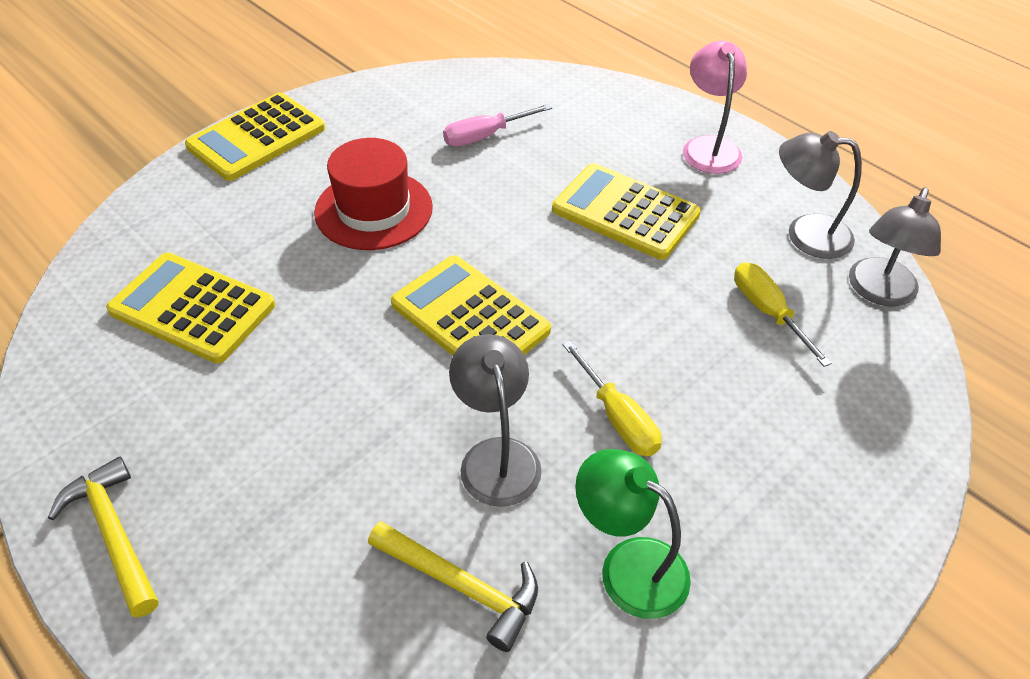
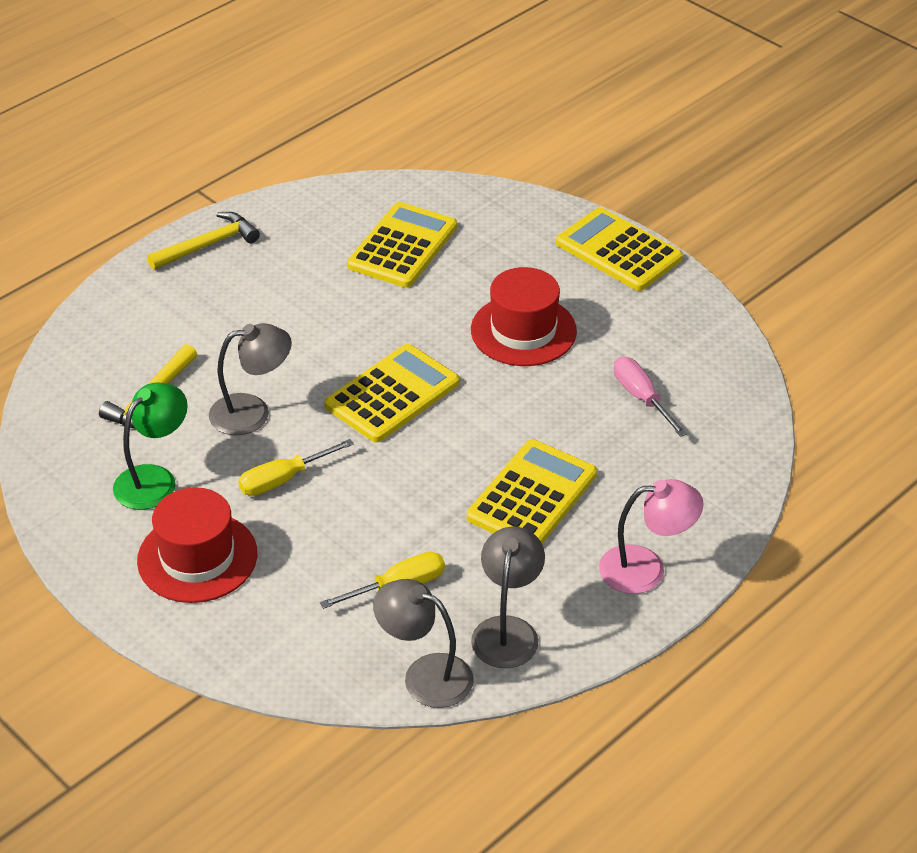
camera: 90 degrees right, 5 degrees down
none -> red hat [137,487,257,603]

